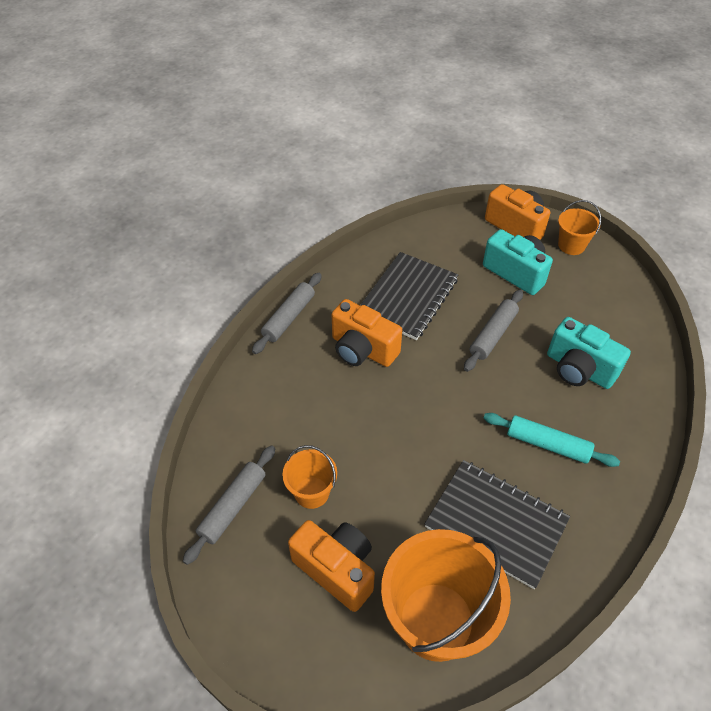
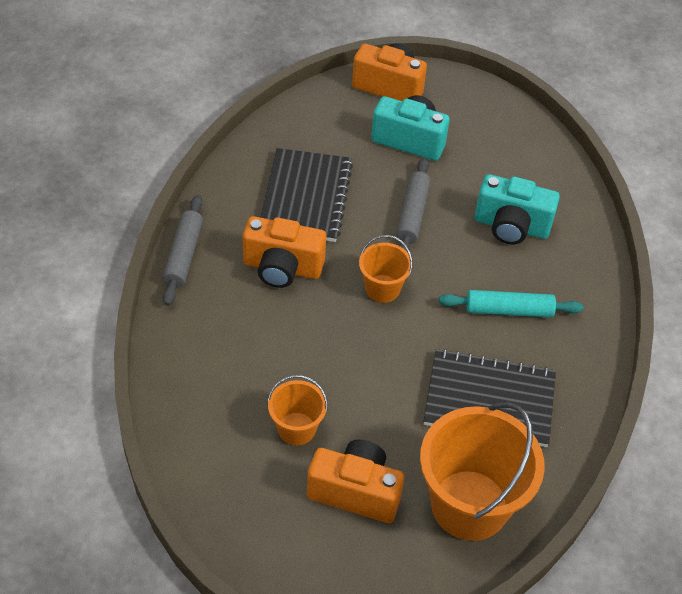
camera: 25 degrees left, 0 degrees up
grey rolling pin [183,445,275,565] -> none
orange bucket [558,200,601,255] -> orange bucket moved to [359,235,413,303]

